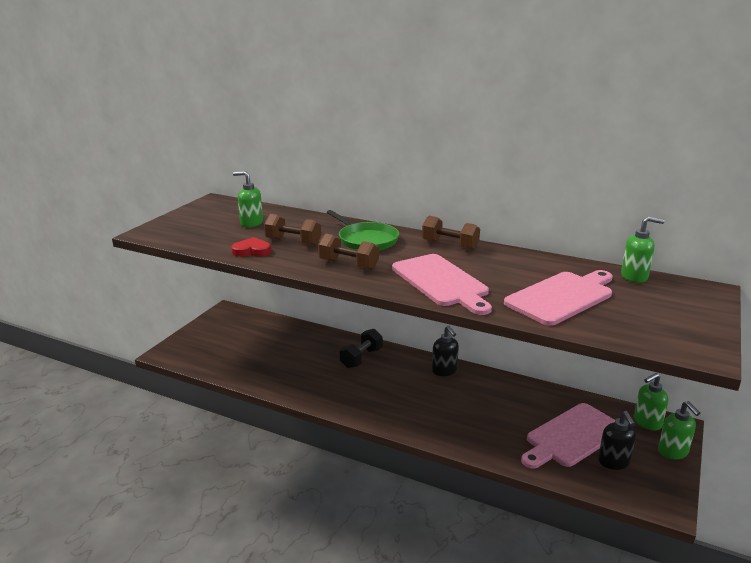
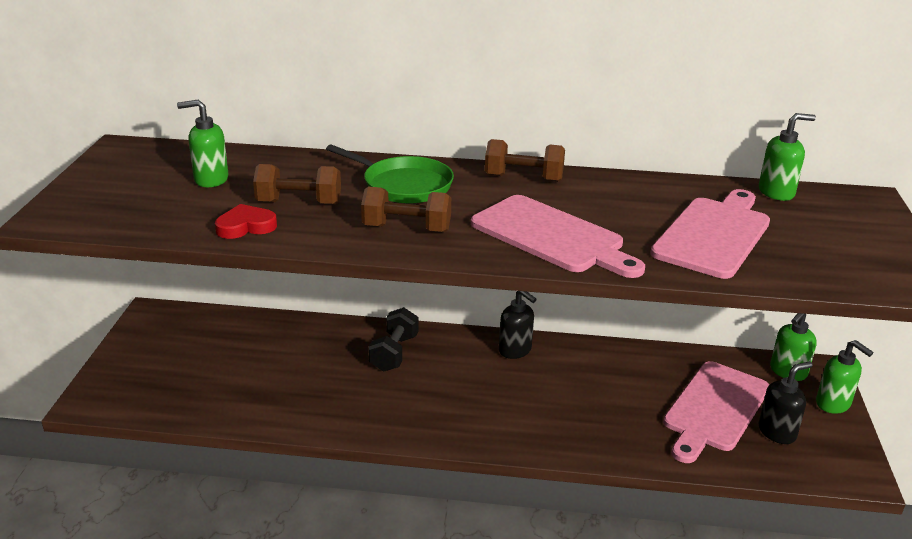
camera: 20 degrees left, 5 degrees up
black soap dispenser [598,411,636,470] -> black soap dispenser turned 90 degrees counterclockwise [758,362,812,444]

